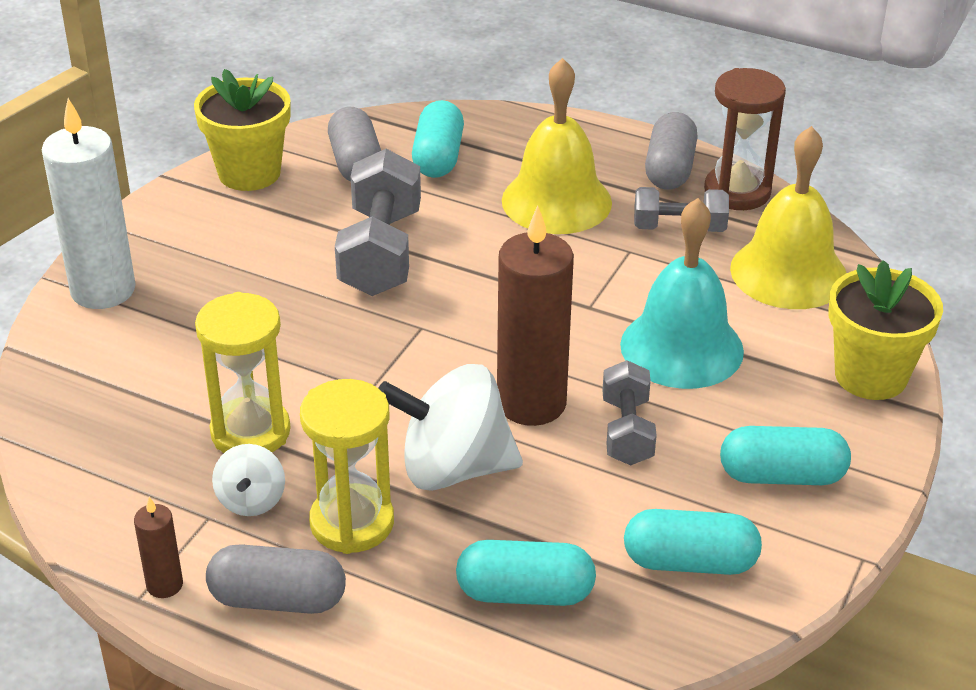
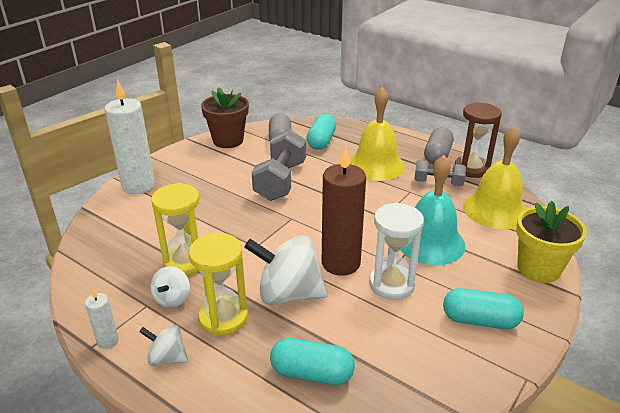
camera: 10 degrees right, 5 degrees down
brown candle [134,497,183,598] -> white candle [85,288,119,349]
yellow flower pot [194,69,291,191] -> brown flower pot [201,87,249,148]
grey capsule [206,544,346,614] -> white spinning top [139,325,188,366]
grey dumbbell [602,360,657,465] -> white hourglass [369,202,424,300]
turquoise capsule [624,509,762,575] -> none

